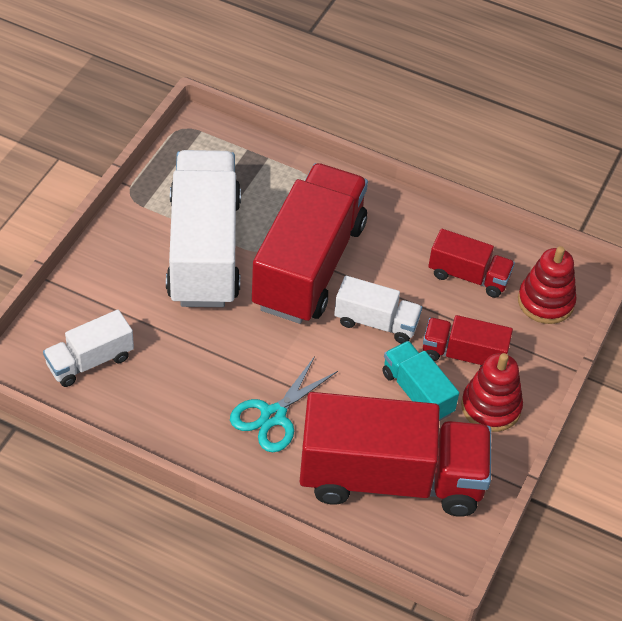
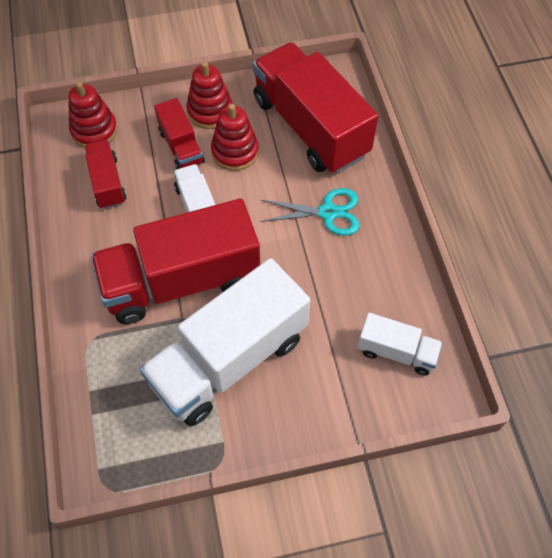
camera: 125 degrees left, 10 degrees up
turquoise truck [382,341,459,421] -> red stacking toy [211,104,259,171]

